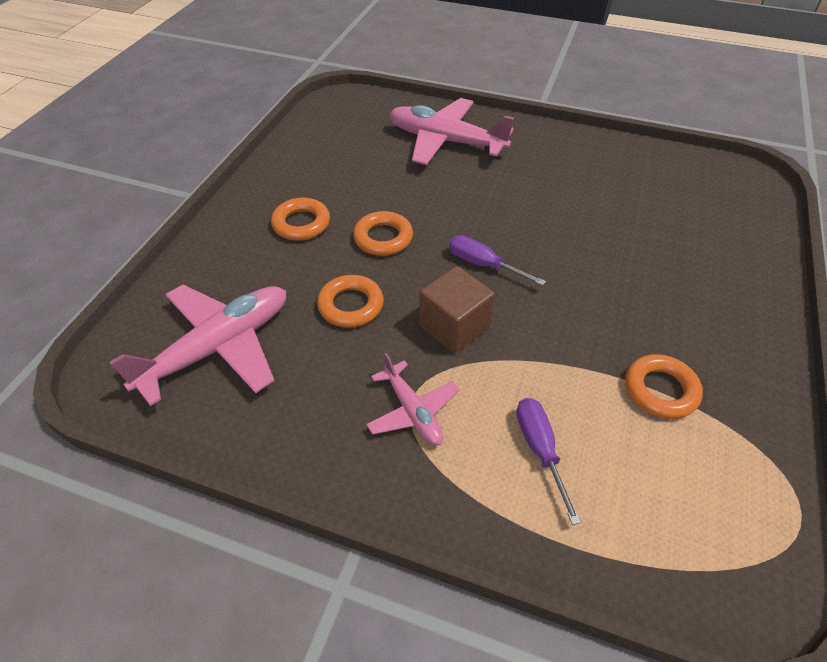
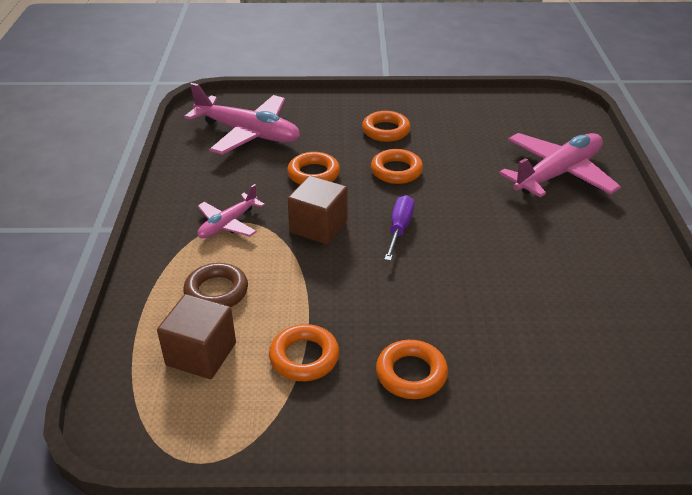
camera: 70 degrees right, 10 degrees down
pink plane [390,98,514,165] -> pink plane turned 45 degrees clockwise [499,133,621,197]
purple screwdriver [516,398,581,525] -> brown ring [183,263,248,307]
none -> brown cube [157,294,236,379]
none -> orange ring [376,340,448,399]

